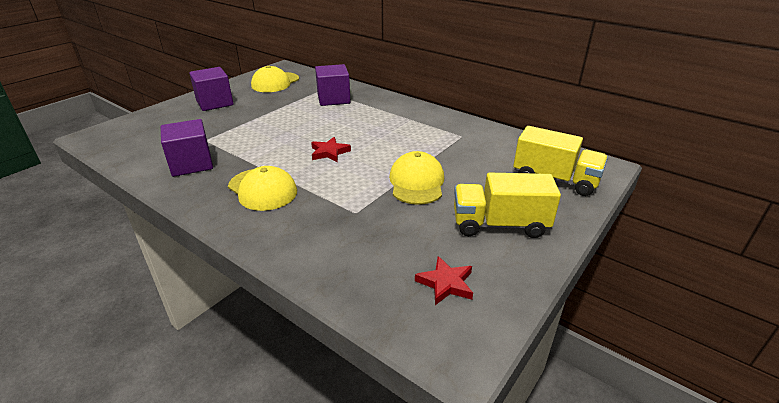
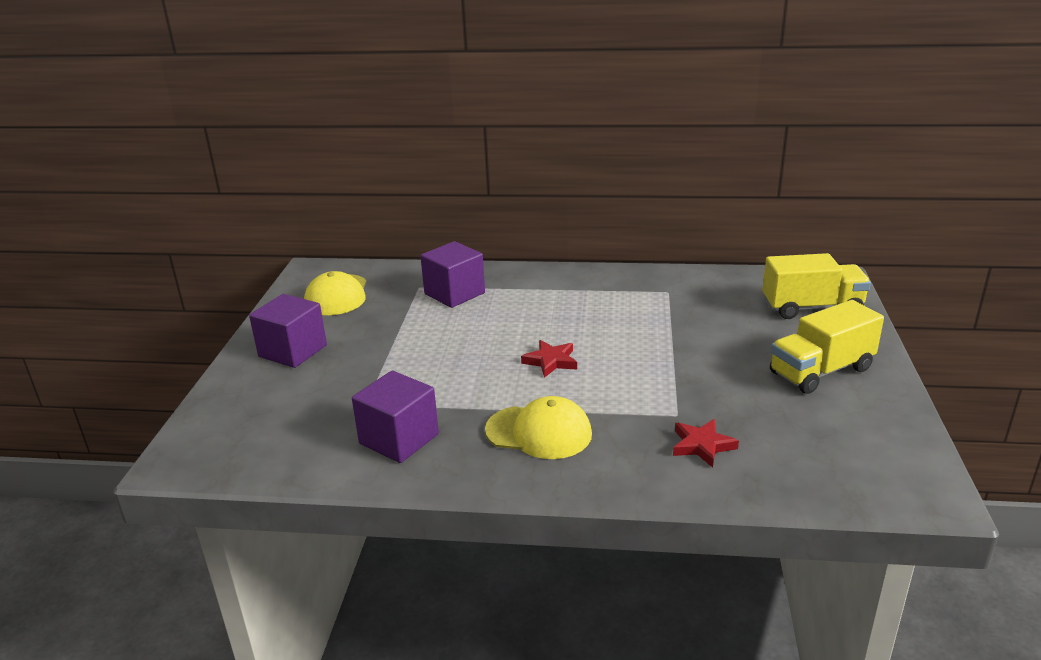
camera: 30 degrees left, 5 degrees down
yellow cap [389,151,444,205] -> none
red star [415,256,473,305] -> red star moved to [673,419,739,468]

